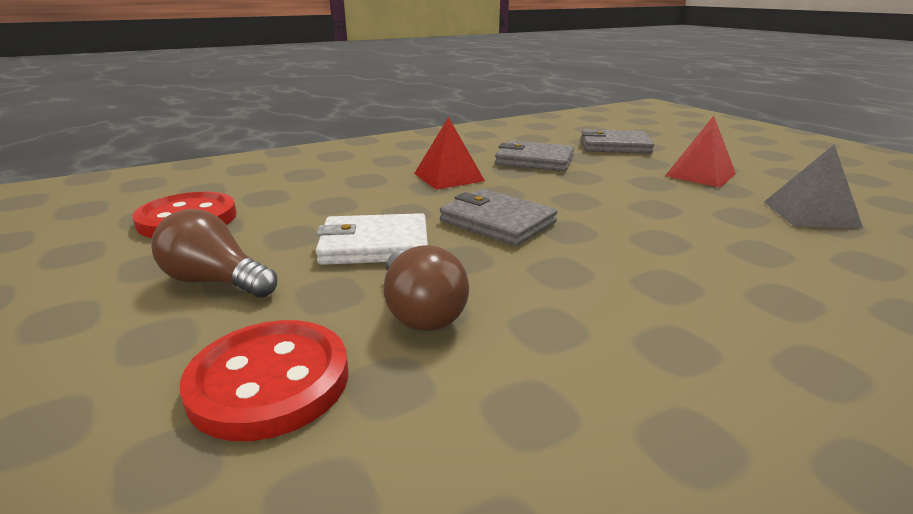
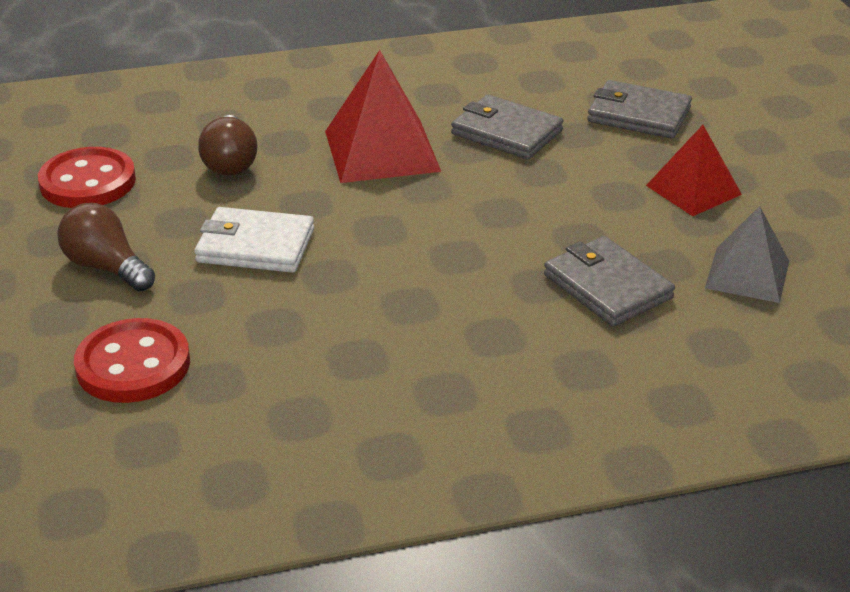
camera: 15 degrees right, 10 degrees up
brown light bulb [384,245,469,331] -> brown light bulb moved to [198,115,258,176]
red pyramid [414,117,485,190] -> red pyramid [325,50,441,183], size x1.55
grey wallet [440,189,558,246] -> grey wallet moved to [544,236,675,327]

